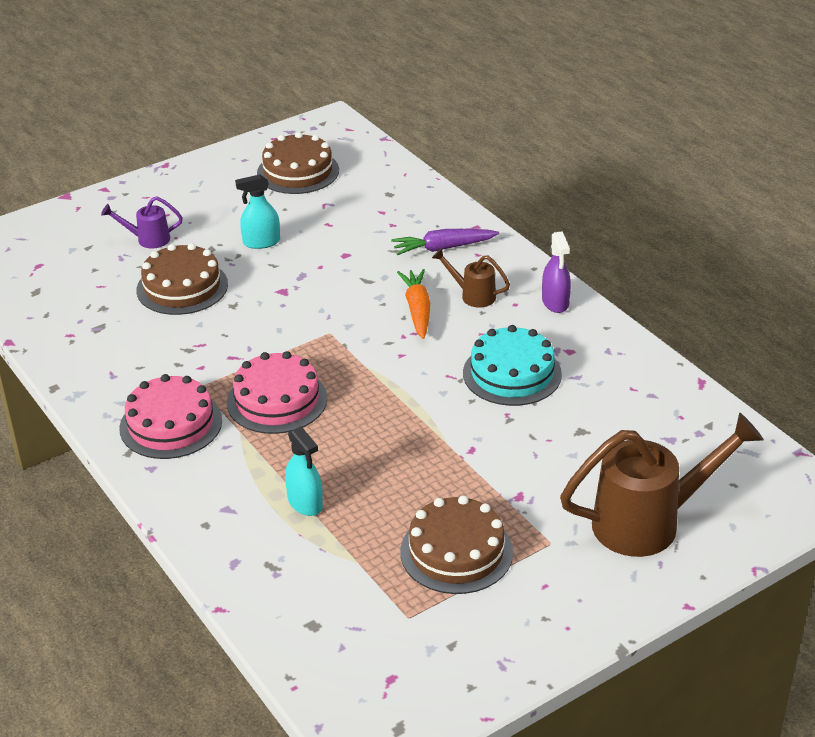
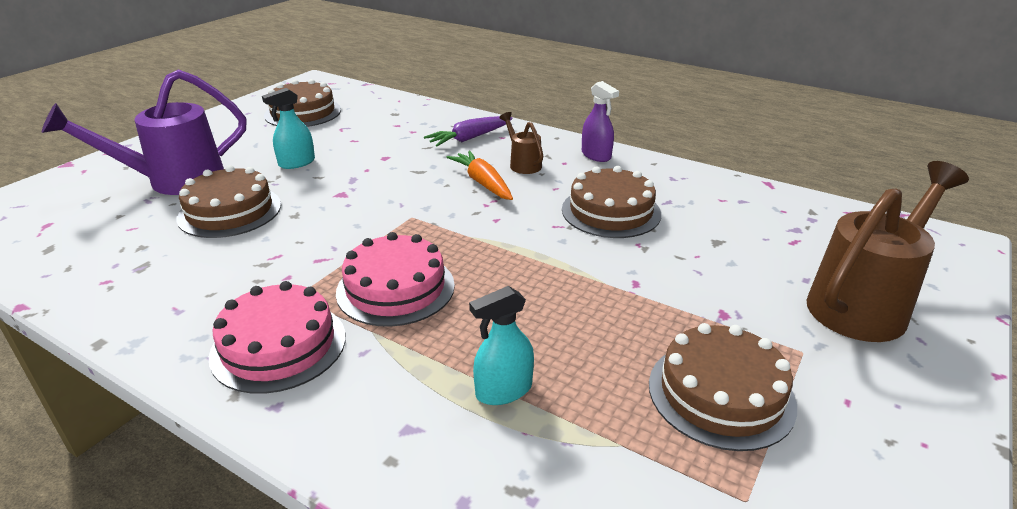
camera: 25 degrees left, 5 degrees down
purple watering can [101,196,183,248] -> purple watering can [41,69,246,195], size x2.08
turquoise spray bottle [285,426,323,516] -> turquoise spray bottle turned 120 degrees clockwise [469,286,534,405]
brown watering can [432,248,510,308] -> brown watering can turned 60 degrees clockwise [499,112,543,174]
turquoise cake [463,325,562,406] -> brown cake [562,166,661,238]

